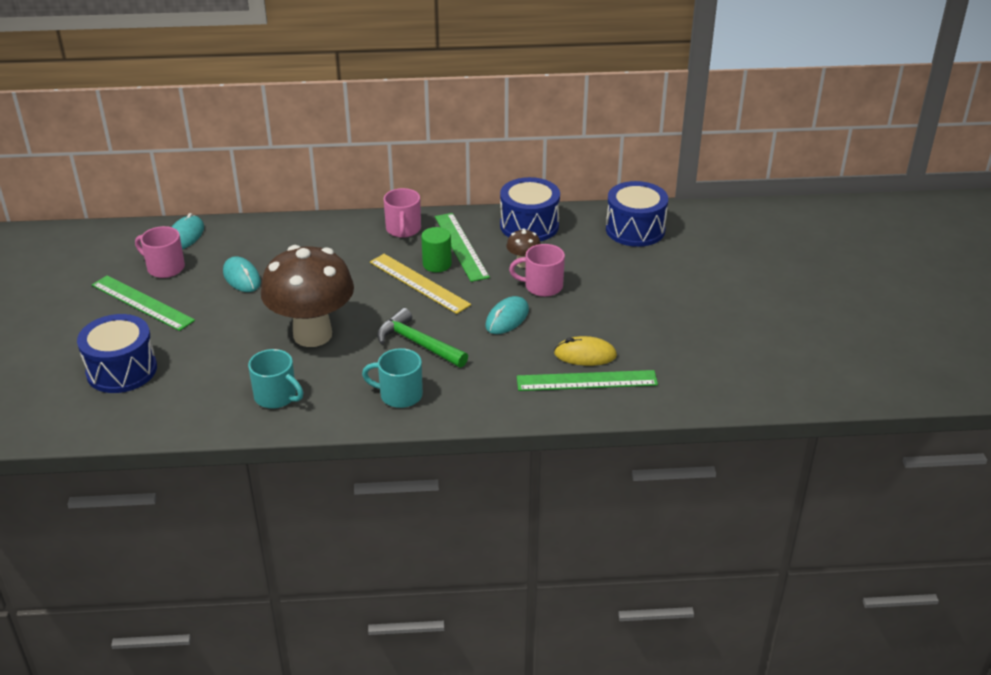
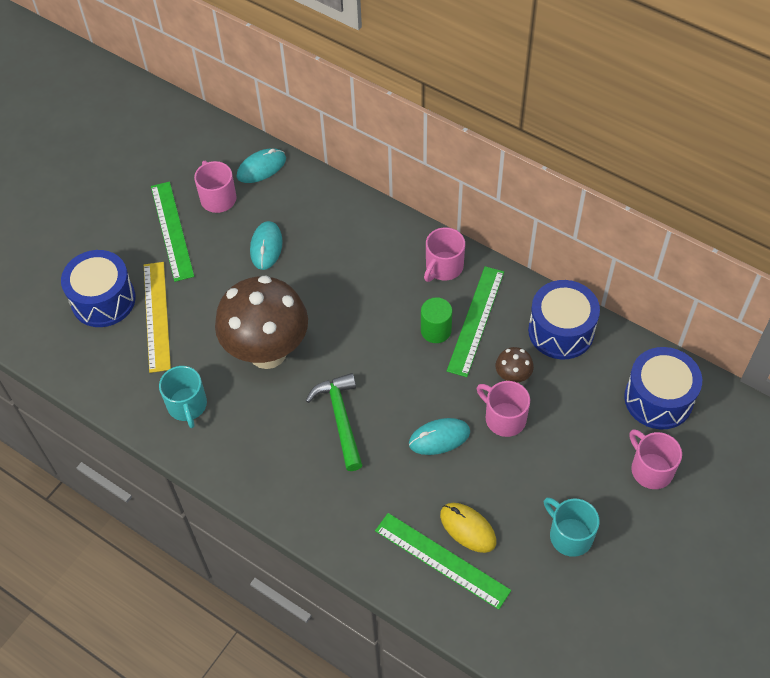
camera: 40 degrees right, 20 degrees up
turquoise mug [362,348,423,408] -> turquoise mug moved to [544,498,600,557]
yellow ruler [370,254,471,314] -> yellow ruler moved to [144,262,171,373]
none -> pink mug [629,429,682,489]

